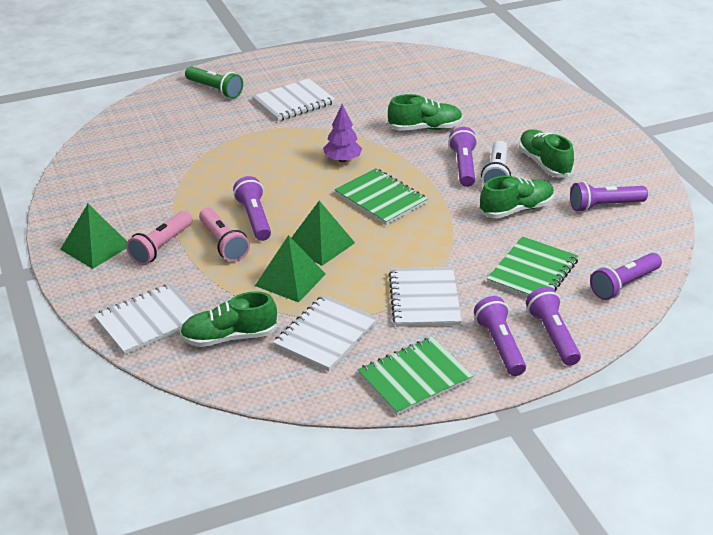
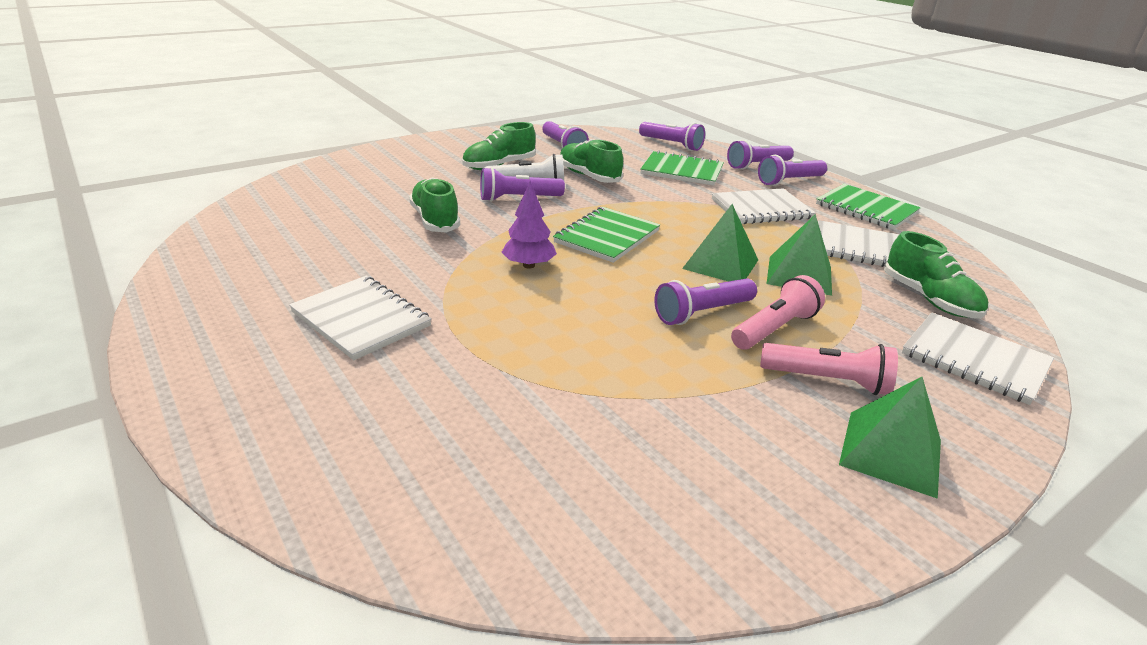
camera: 105 degrees left, 5 degrees down
green flashlight [185,66,243,99] -> none

